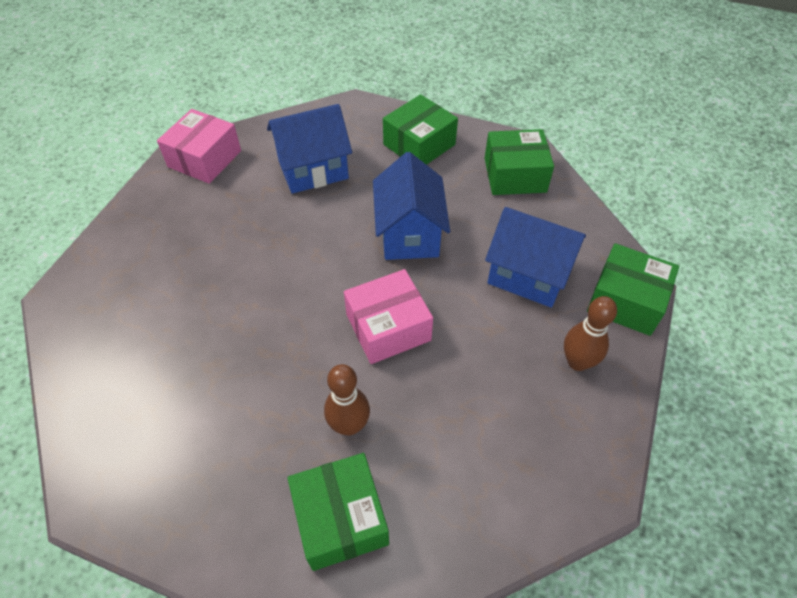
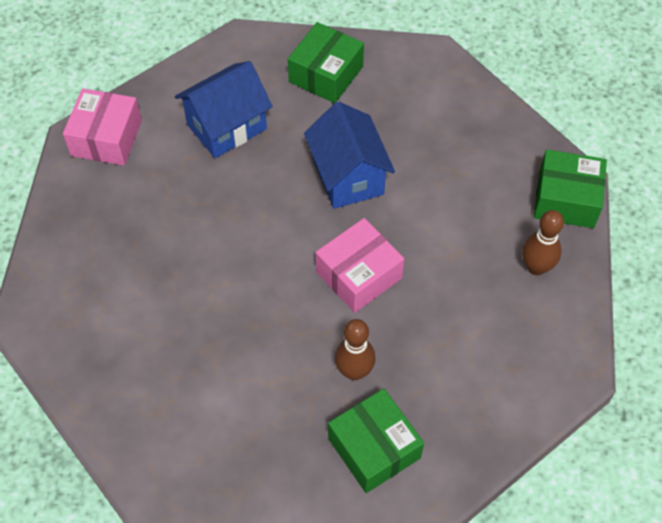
camera: 15 degrees left, 5 degrees up
green box [484,129,554,195] -> none
blue house [485,207,586,308] -> none

